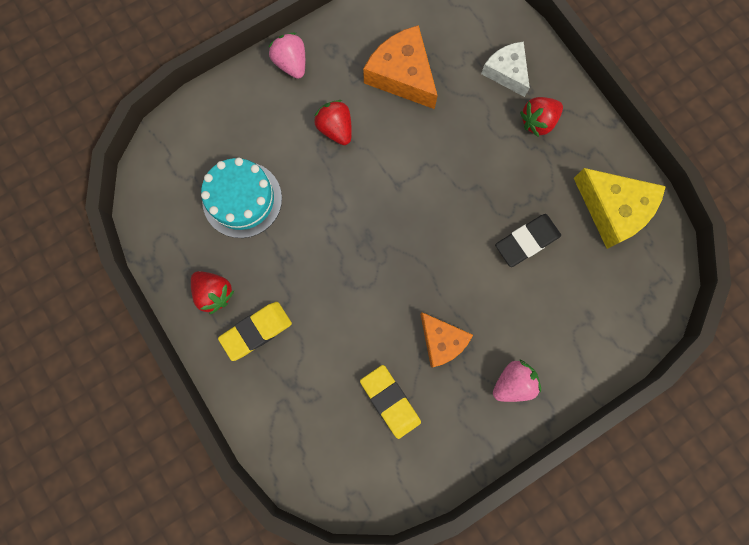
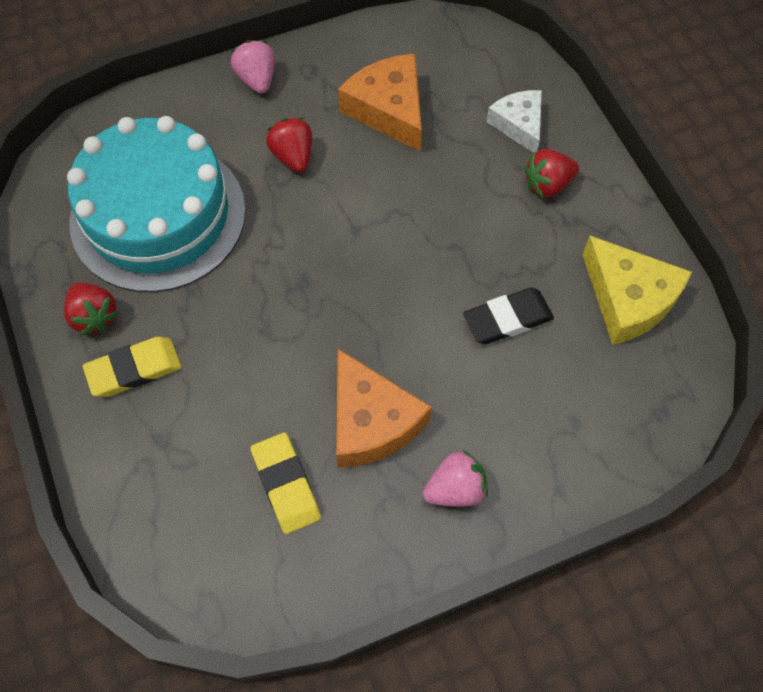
camera: 10 degrees right, 15 degrees down
turquoise cake [201,158,282,238] -> turquoise cake [67,116,246,292], size x1.73
orange cheese [420,312,473,368] -> orange cheese [336,349,432,468], size x1.53

